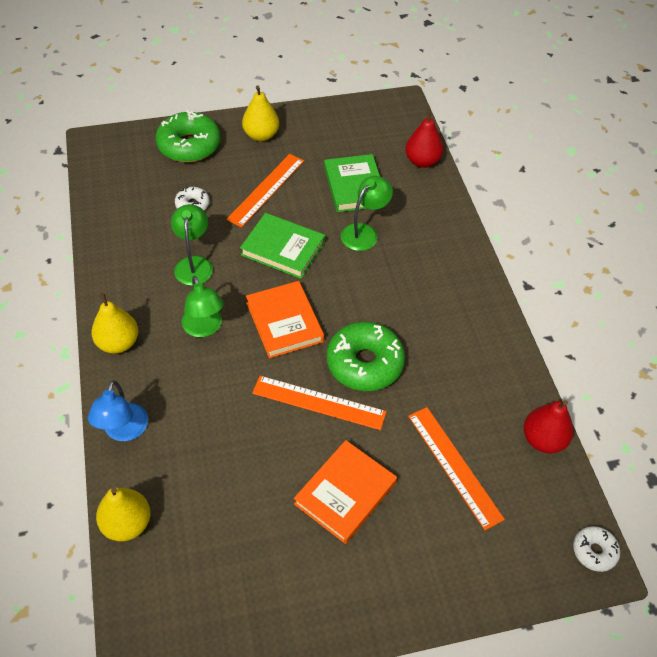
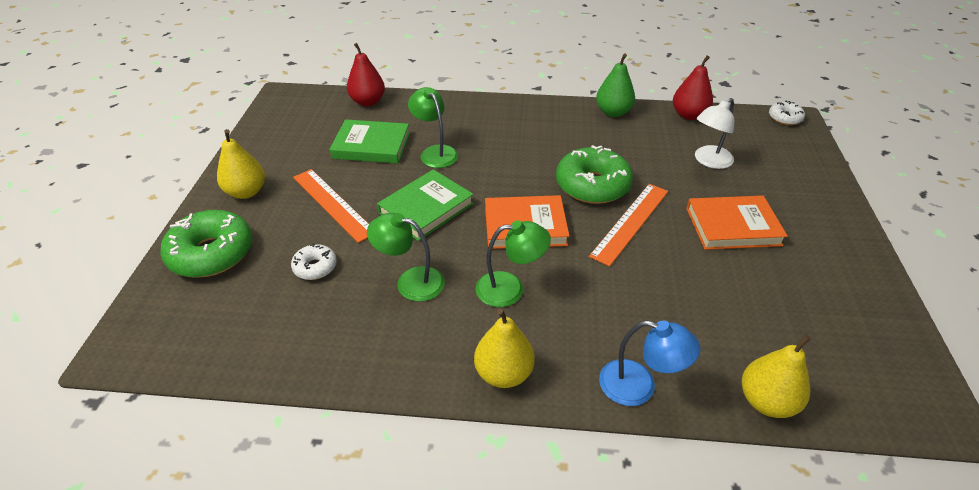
camera: 70 degrees left, 10 degrees down
orange book [294,440,397,544] -> orange book turned 60 degrees counterclockwise [686,196,788,250]
orange ruler [408,407,505,530] -> white lamp [695,98,734,169]
none -> green pear [596,54,635,117]

